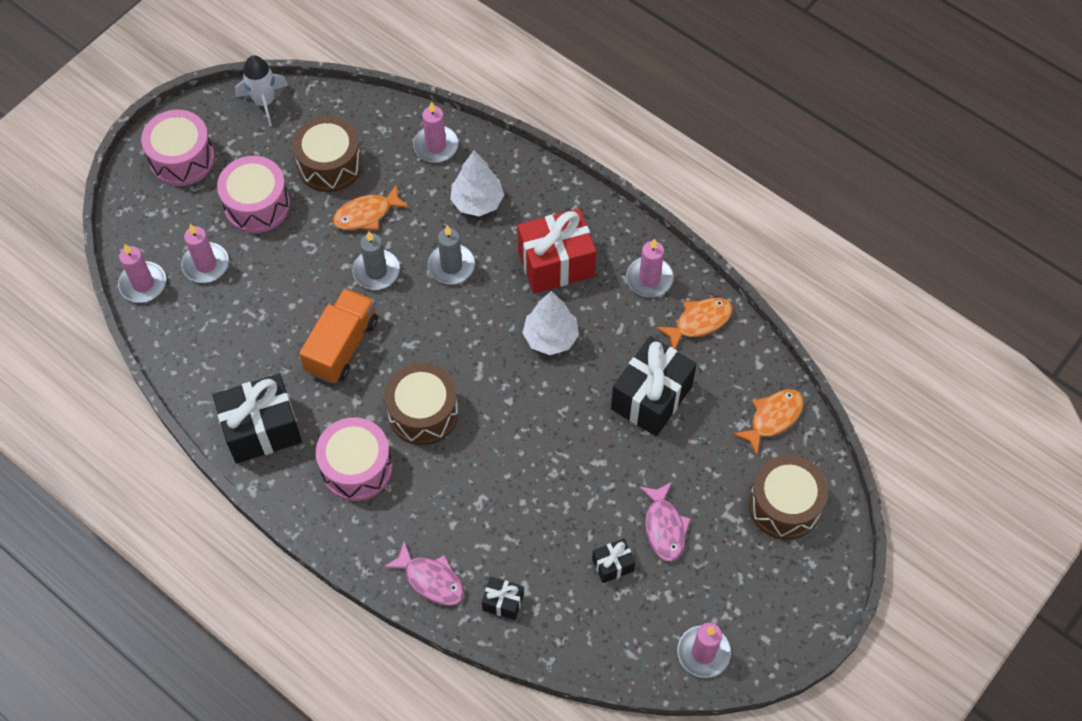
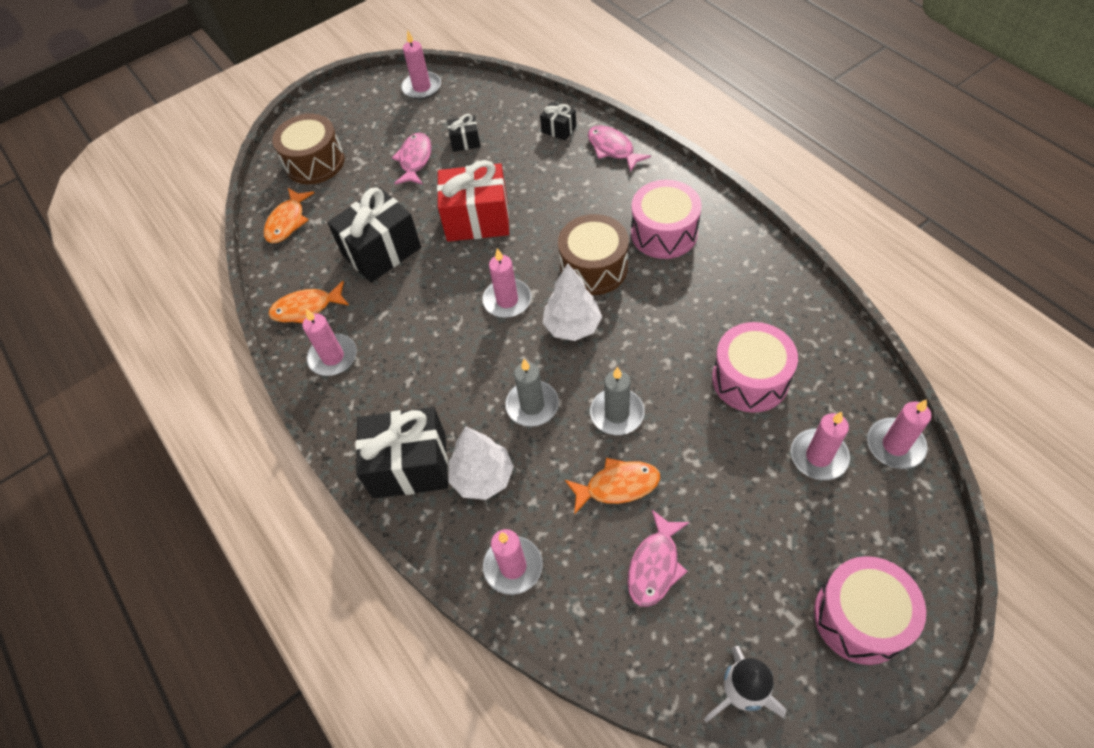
camera: 160 degrees left, 5 degrees down
black gift [213,374,302,464] -> black gift moved to [355,407,448,499]
pink drum [217,156,290,233] -> pink drum moved to [712,322,798,413]
brown drum [292,116,362,192] -> pink fish [627,510,689,607]
orange truck [299,288,378,384] -> none
red gift [518,208,596,293] -> red gift moved to [437,160,509,242]
white tree [522,291,579,355] -> white tree moved to [543,263,602,341]
orange fish [733,389,804,455] -> orange fish turned 45 degrees counterclockwise [264,188,314,243]
none -> pink candle [482,248,531,318]

